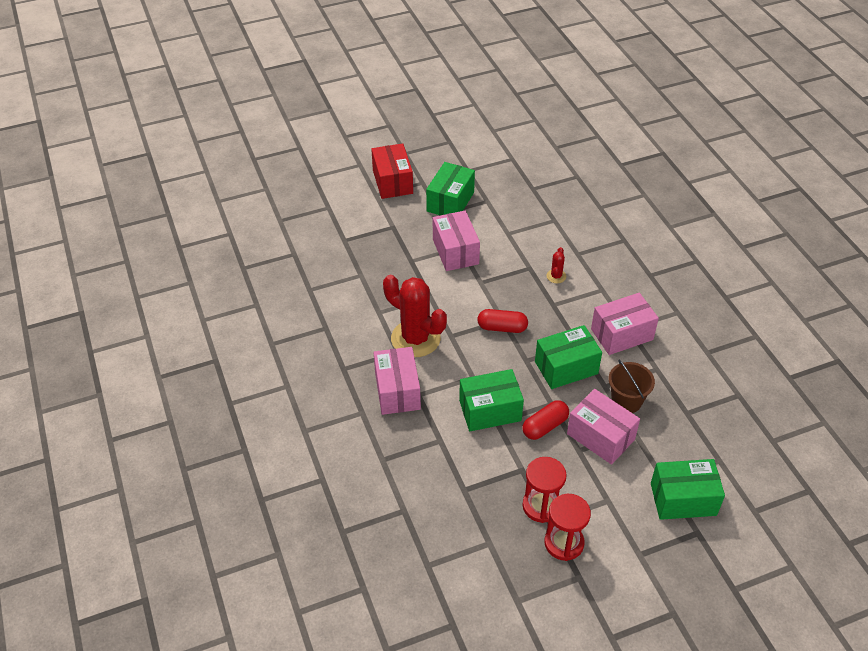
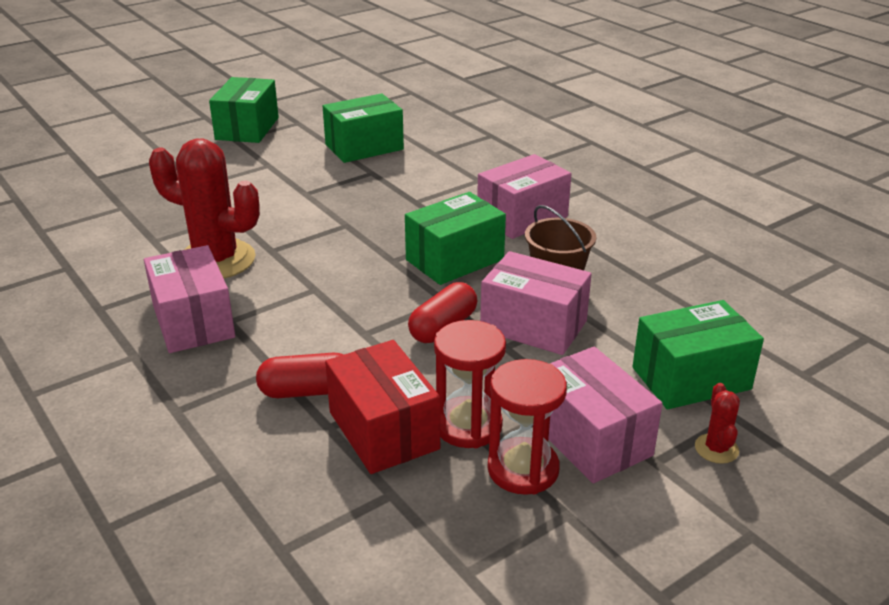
camera: 15 degrees left, 15 degrees down
red box [371,143,413,199] -> red box moved to [325,340,440,474]
pink box [433,211,480,271] -> pink box moved to [548,347,663,483]
green box [459,369,524,431] -> green box moved to [323,93,404,163]
red capsule [477,309,528,333] -> red capsule moved to [256,353,343,398]
red cactus [547,247,566,283] -> red cactus moved to [695,383,740,464]

